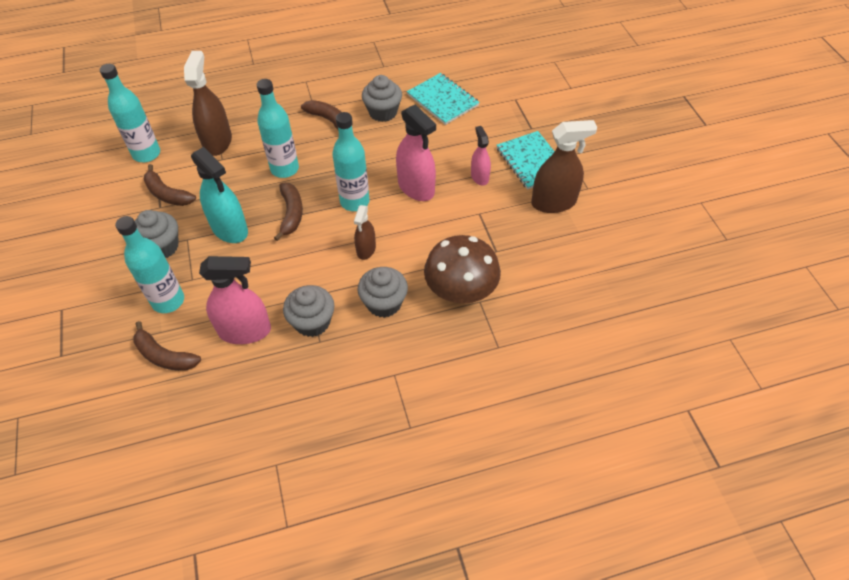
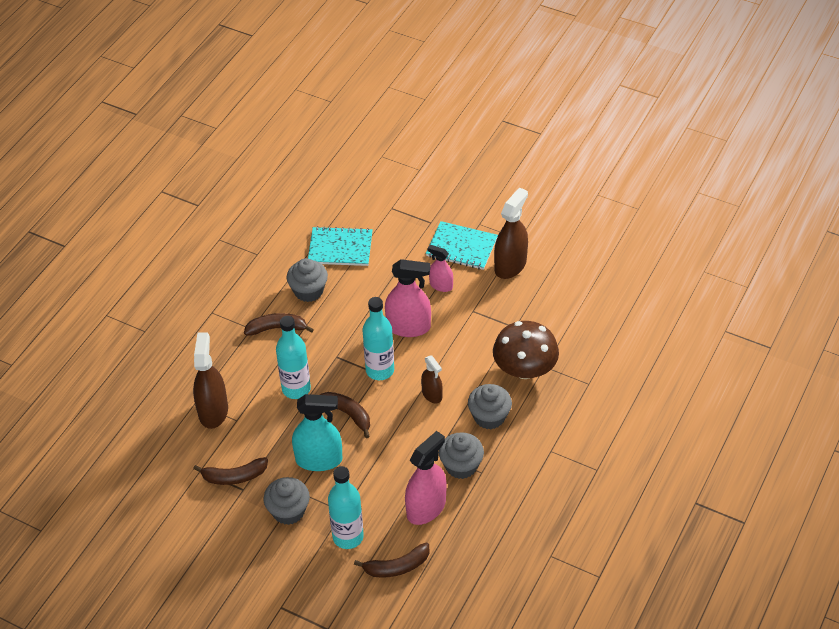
camera: 45 degrees left, 5 degrees down
turquoise bottle [100,64,160,162] -> none
brown spray bottle [184,51,232,156] -> brown spray bottle turned 45 degrees clockwise [193,333,228,429]

